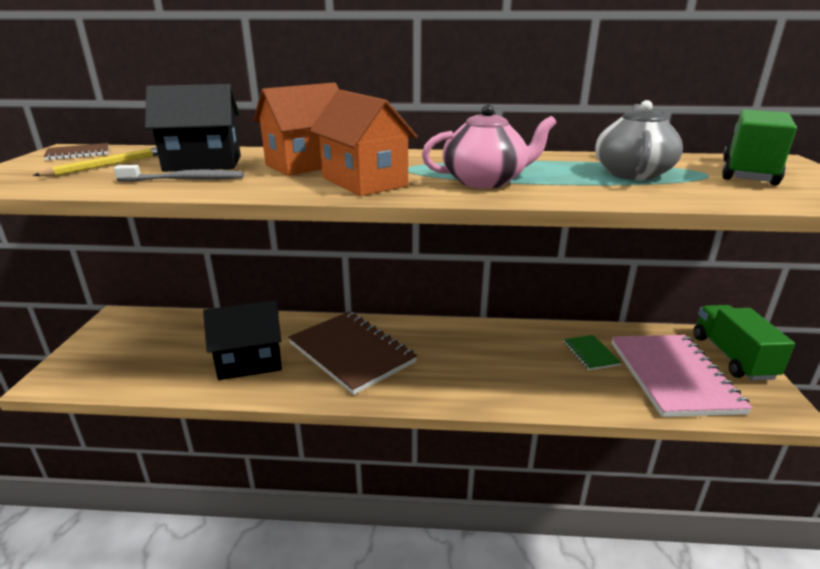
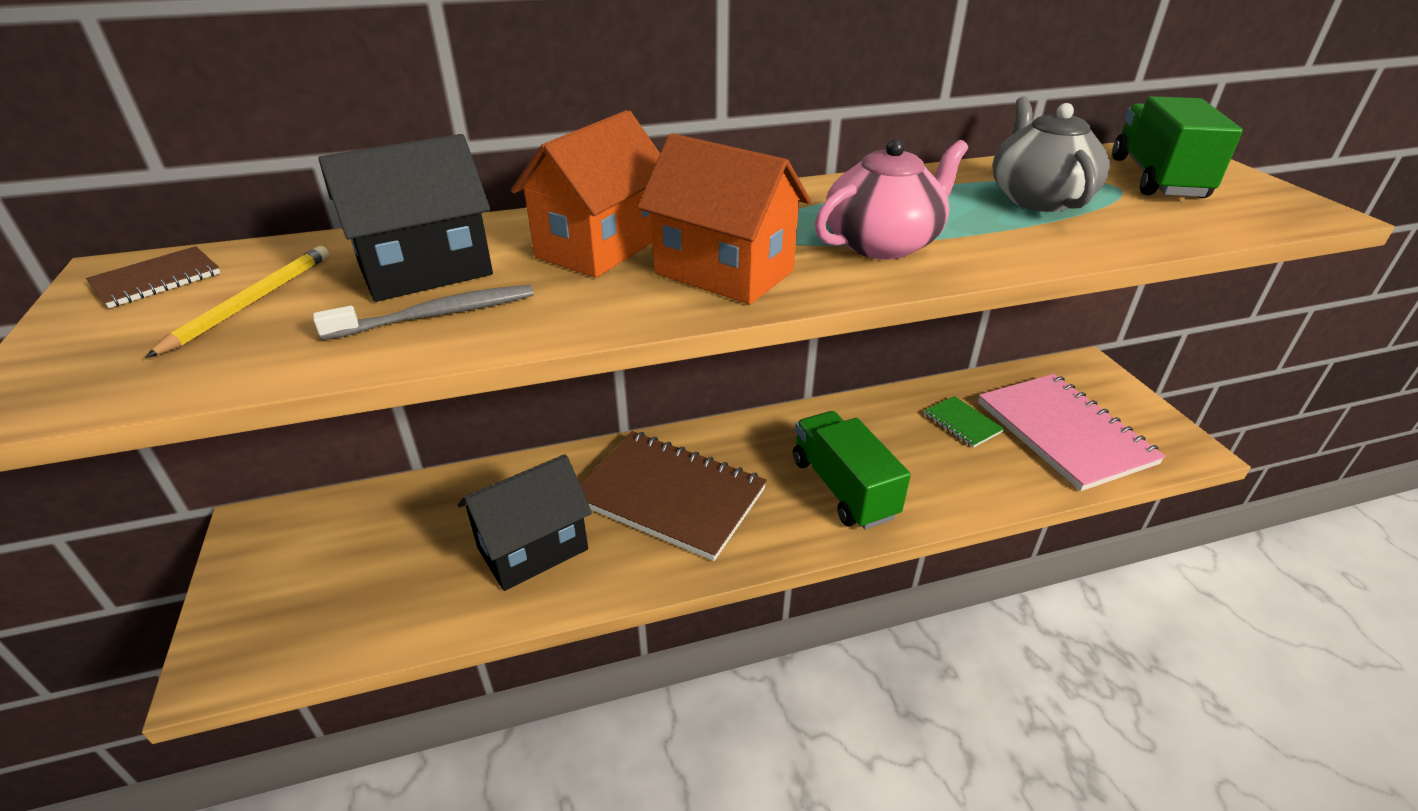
camera: 20 degrees left, 10 degrees up
green truck [694,305,795,380] -> green truck moved to [793,411,911,529]

